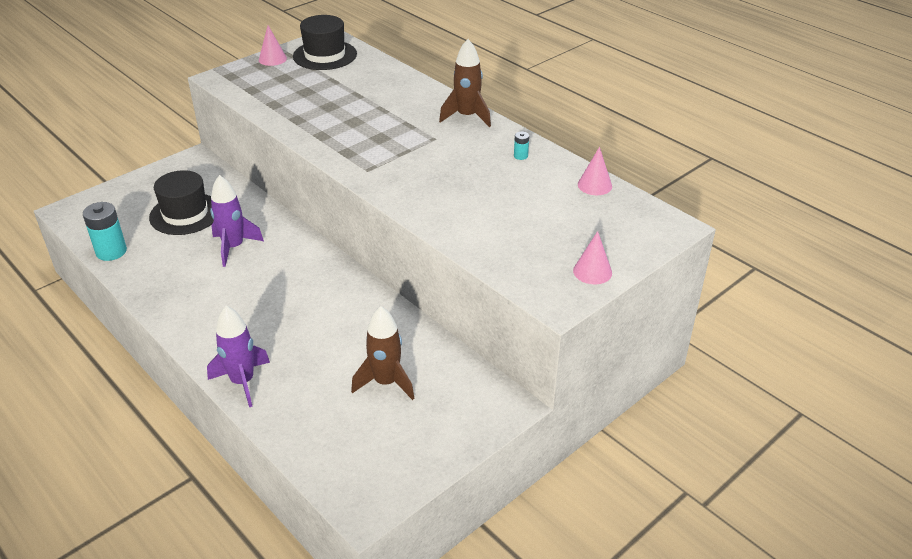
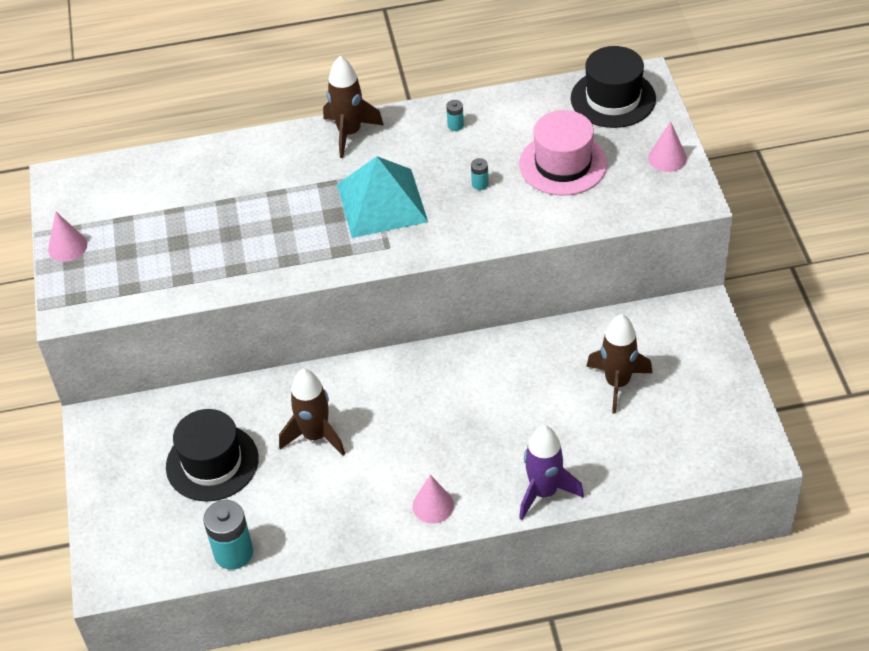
camera: 55 degrees left, 10 degrees up
purple rocket [210,175,264,267] -> brown rocket [279,369,345,456]
black hat [293,15,357,70] -> black hat moved to [571,46,656,128]
pink cone [578,147,612,195] -> pink cone moved to [413,475,454,524]
none -> turquoise pyramid [337,156,428,238]
none -> turquoise battery [471,158,489,190]
none -> pink hat [519,110,608,195]

